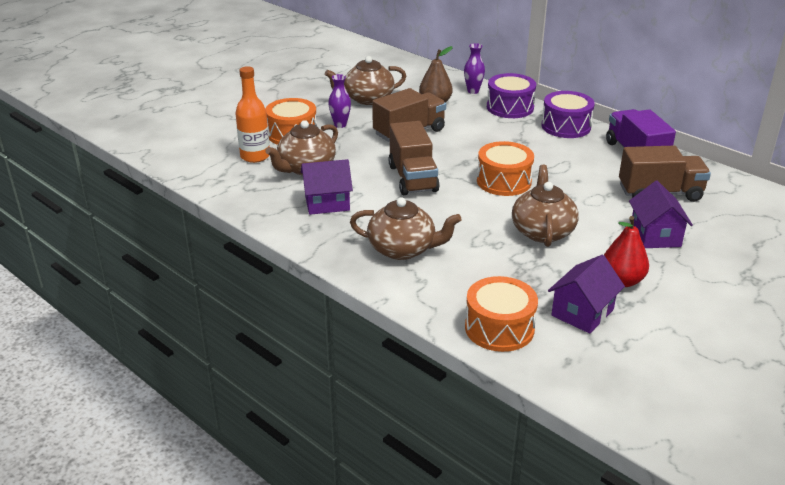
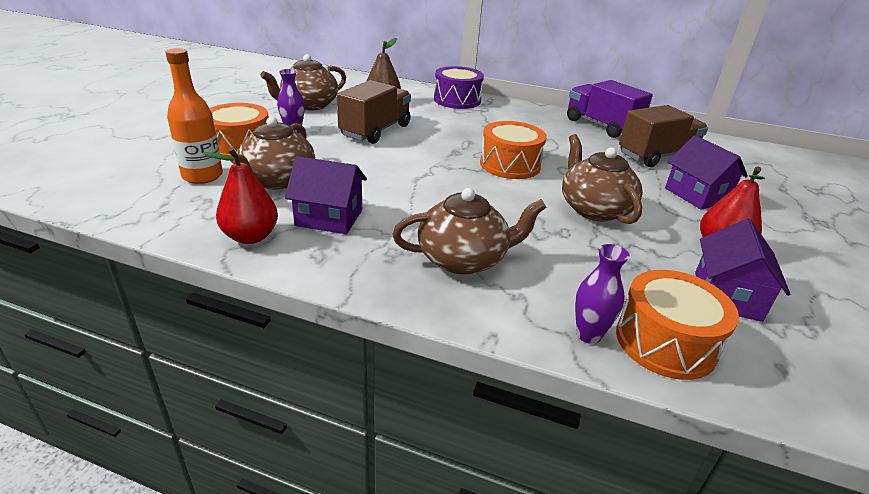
camera: 25 degrees left, 0 degrees up
purple house [301,159,353,215] -> purple house turned 45 degrees clockwise [285,156,367,234]
brown truck [388,121,440,195] -> none
purple vase [464,43,485,94] -> purple vase moved to [575,244,630,344]
purple drum [541,91,595,138] -> none
none -> red pear [202,147,278,244]

